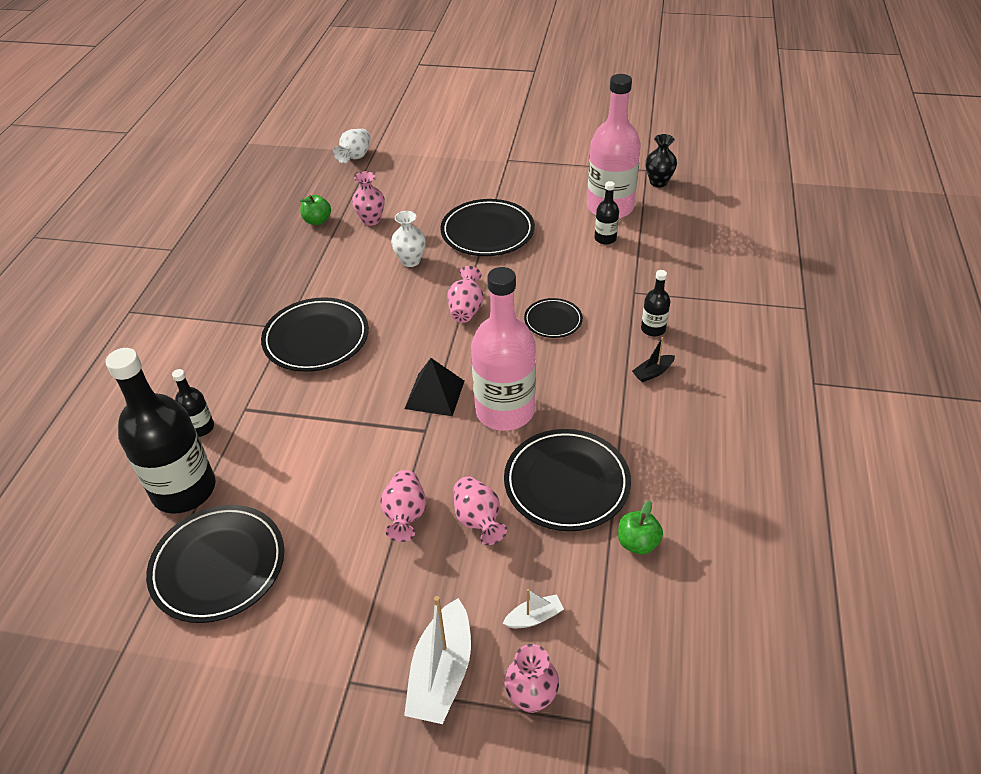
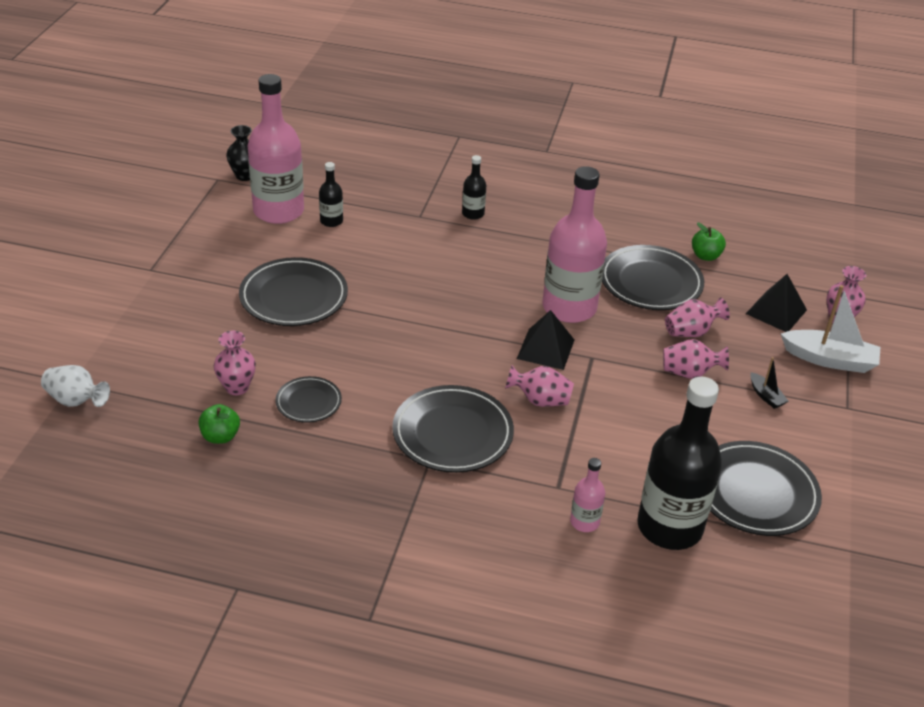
camera: 90 degrees left, 5 degrees down
black bottle [172,369,214,437] -> pink bottle [570,458,605,532]
white vase [391,211,426,267] -> none
pink vase [447,266,484,323] -> pink vase moved to [505,365,574,407]
white boat [502,589,564,628] -> black pyramid [746,274,807,332]
black plate [524,298,583,338] -> black plate moved to [275,376,342,423]
black boat [632,336,675,382] -> black boat moved to [750,357,789,409]

